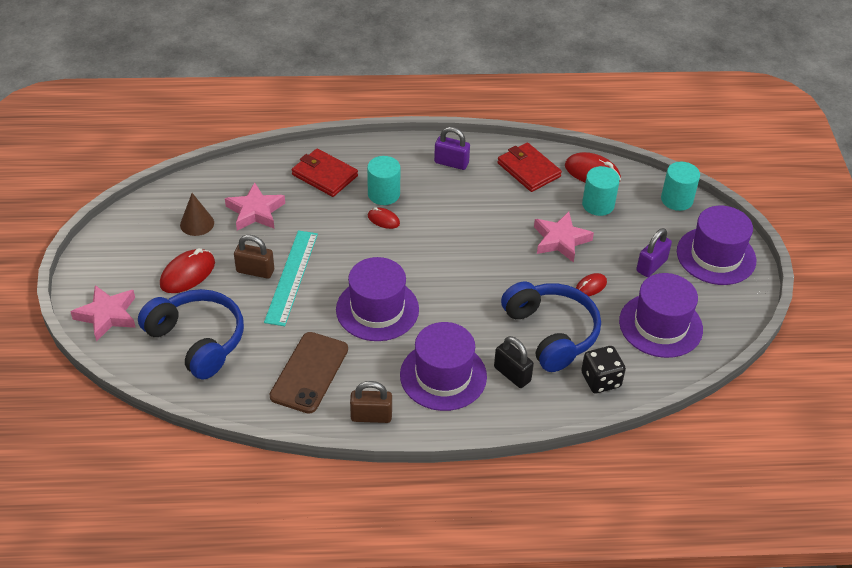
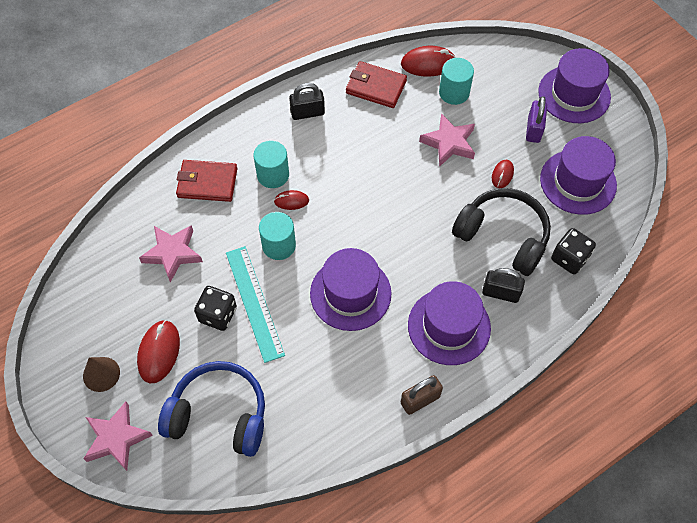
camera: 30 degrees left, 15 degrees up
brown cone [180,193,214,236] -> brown cone moved to [83,357,120,392]
brown padlock [234,235,274,279] -> black dice [194,286,237,331]
brown phone [269,332,348,414] -> none
purple padlock [434,127,470,170] -> black padlock [289,83,325,120]
blue headphones [501,282,601,372] -> black headphones [452,188,551,276]
turquoise cylinder [661,162,700,211] -> turquoise cylinder moved to [259,212,296,260]

